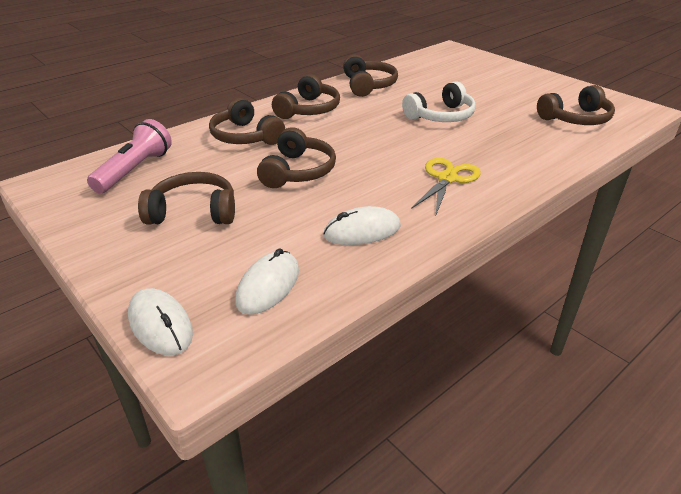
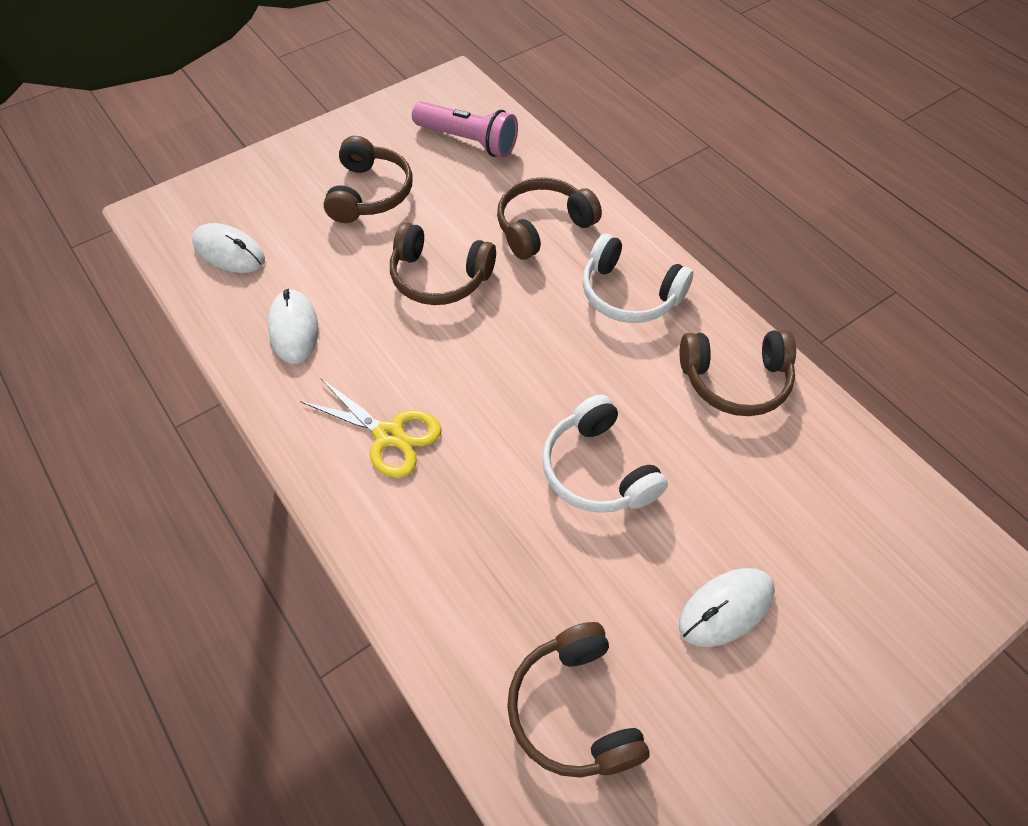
camera: 95 degrees right, 20 degrees up
white mouse [128,288,193,355] -> white mouse moved to [679,568,775,647]
brown headphones [272,74,340,119] -> white headphones [582,234,693,323]

